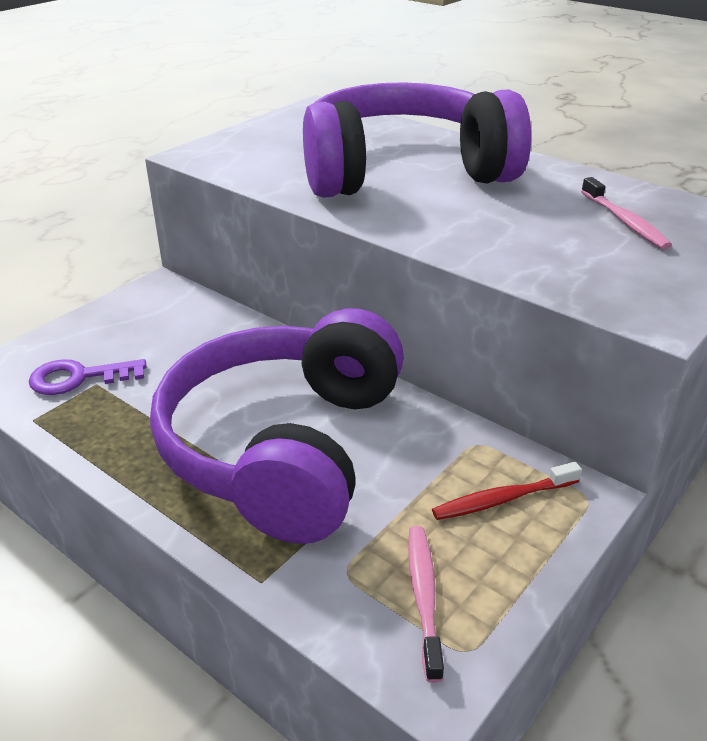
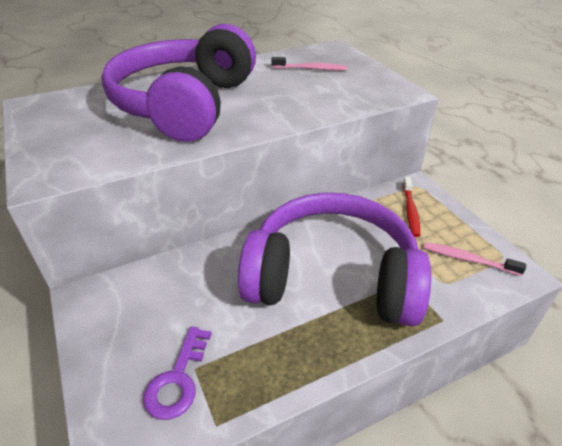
camera: 65 degrees left, 5 degrees up
purple headphones [150,308,404,544] -> purple headphones turned 150 degrees clockwise [238,193,431,326]

